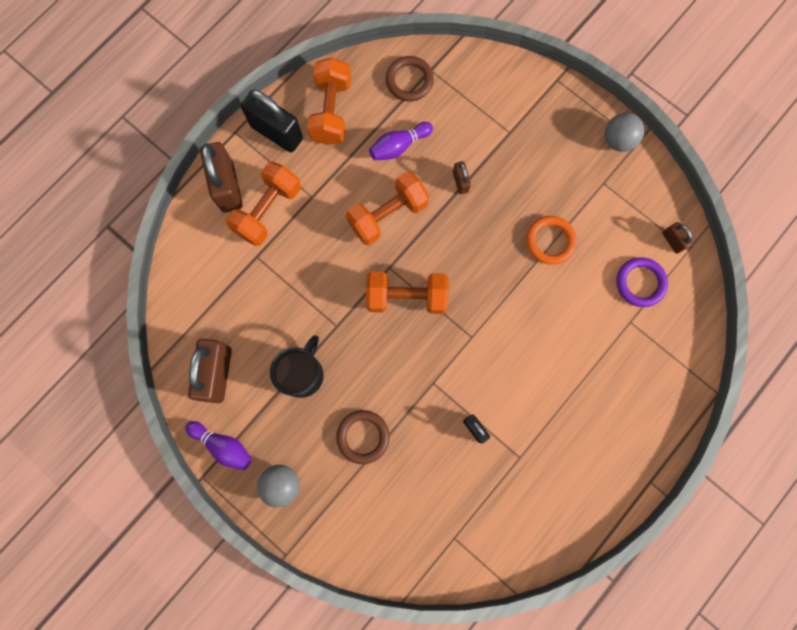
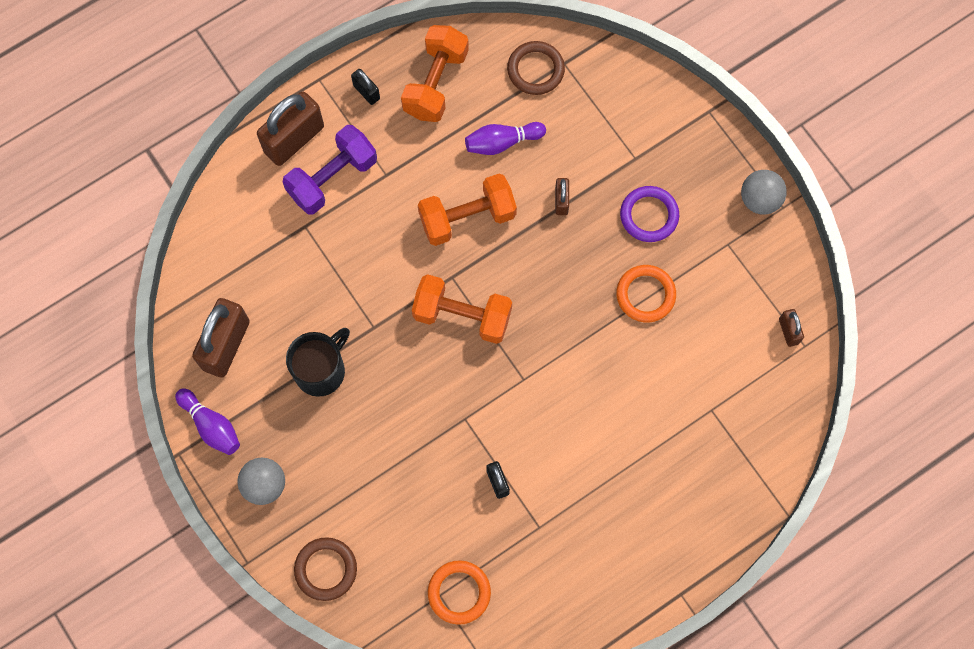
camera: 15 degrees right, 5 degrees down
brown padlock [200,142,243,213] -> brown padlock turned 45 degrees clockwise [257,92,324,166]
orange dumbbell [226,161,301,246] -> purple dumbbell [283,125,377,215]
black padlock [241,89,303,153] -> black padlock [351,69,380,105], size x0.48
brown ring [336,410,390,464] -> brown ring moved to [294,537,357,601]
purple ring [616,257,668,307] -> purple ring moved to [620,186,679,242]
none -> orange ring [428,560,491,625]

